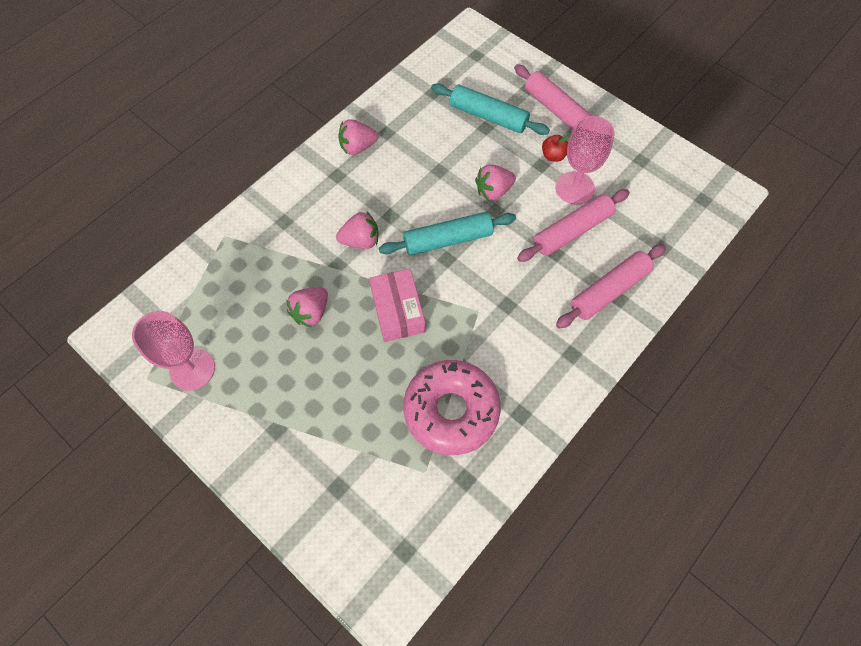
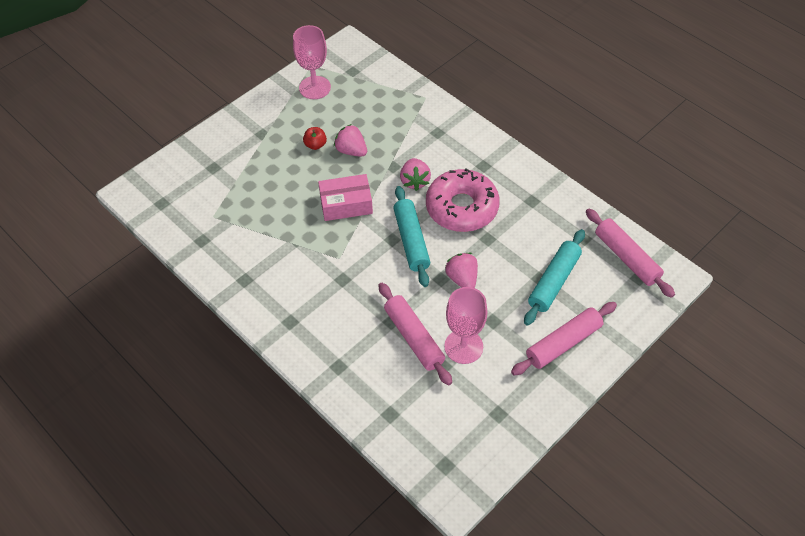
camera: 95 degrees right, 10 degrees down
pink strawberry [338,119,378,155] -> none
pink donut [403,360,501,455] -> pink donut moved to [426,169,500,232]
red apple [542,135,570,162] -> red apple moved to [303,127,327,150]
pink rolling pin [556,244,666,329] -> pink rolling pin moved to [586,209,675,298]

